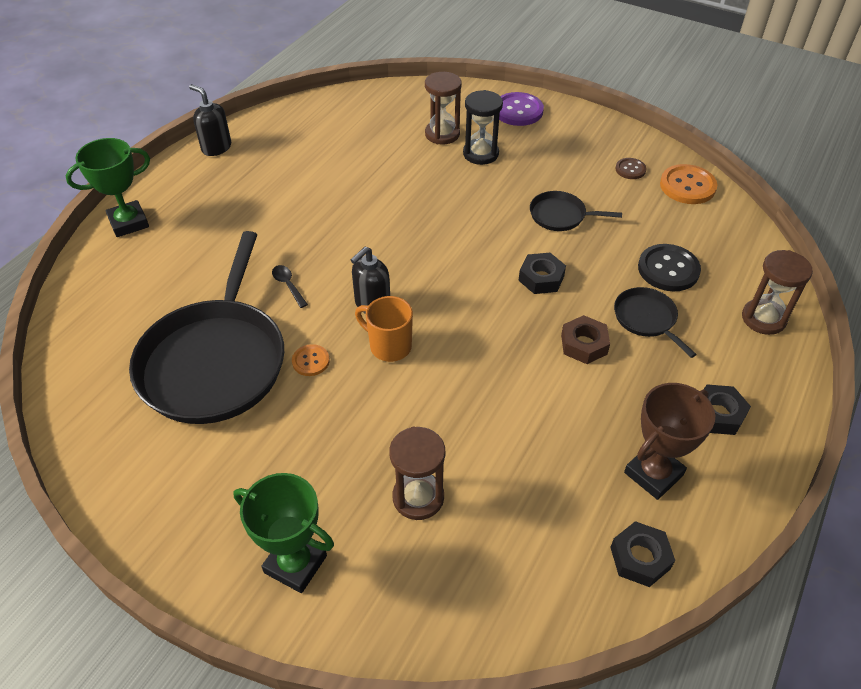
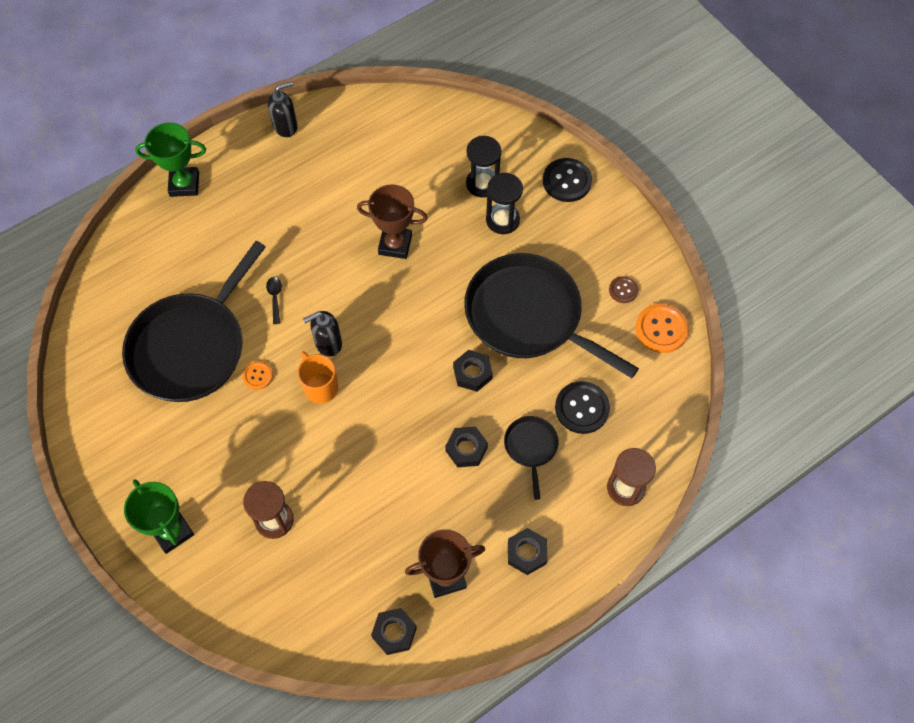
camera: 25 degrees right, 15 degrees up
black soap dispenser [189,84,231,156] -> black soap dispenser turned 90 degrees clockwise [268,81,298,137]
brown hourglass [425,72,462,145] -> black hourglass [466,136,502,198]
purple button [499,92,544,126] -> black button [543,158,592,202]
black pan [530,191,622,231] -> black pan [464,253,639,378], size x2.27
brown nut [561,315,610,364] -> black nut [445,427,488,467]
none -> brown trophy [357,184,428,259]

